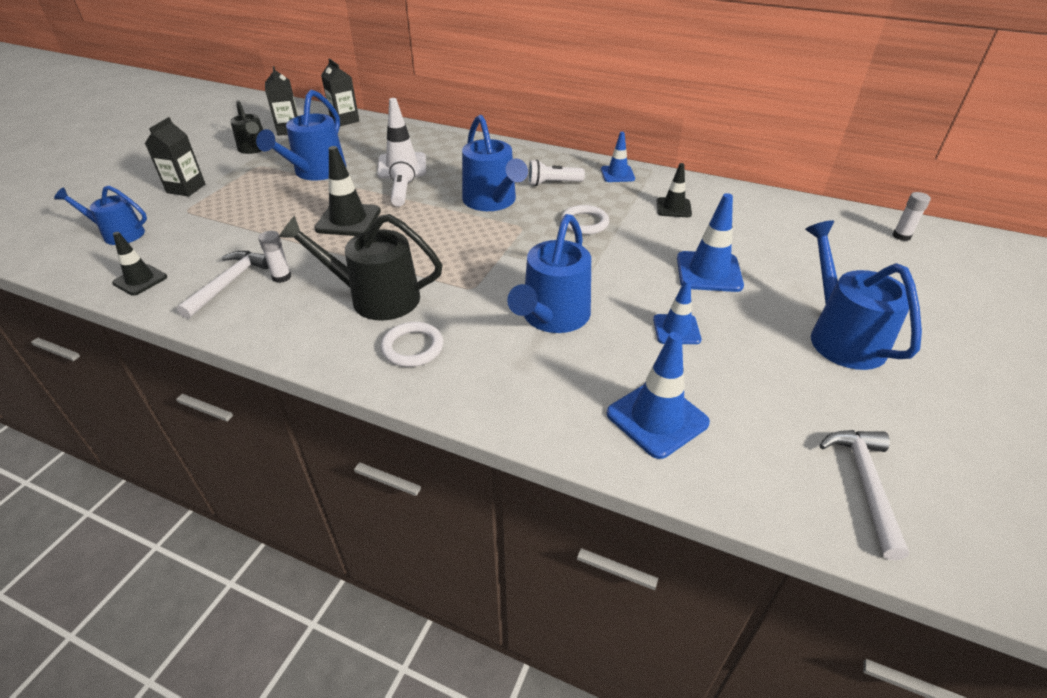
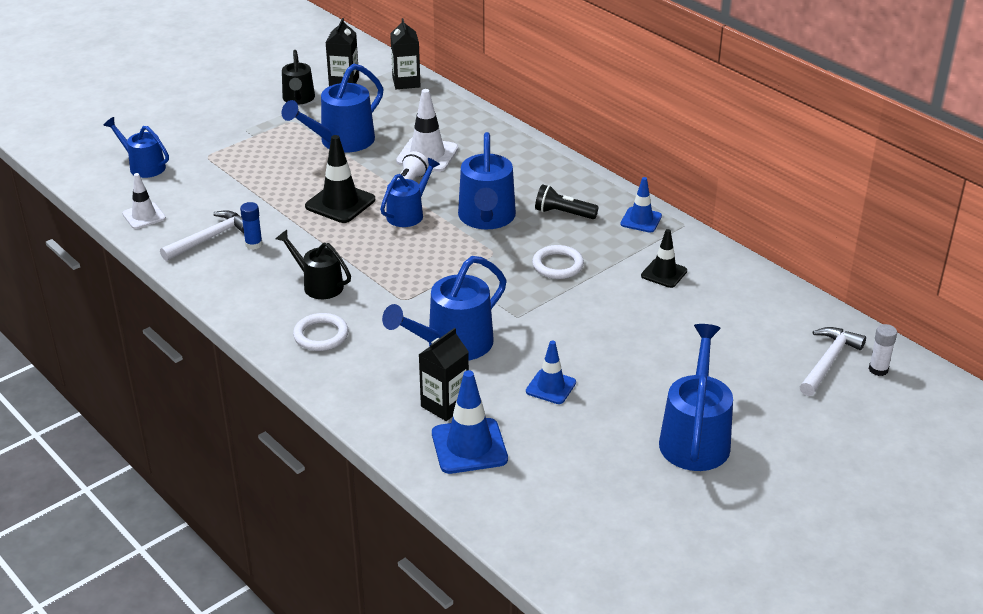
camera: 25 degrees right, 5 degrees down
black traffic cone [112,232,167,296] -> white traffic cone [122,173,166,229]
black carton [145,117,205,197] -> black carton moved to [419,328,469,421]
white glue stick [258,231,291,283] -> blue glue stick [240,202,263,250]
black watering can [279,214,442,321] -> black watering can [276,230,351,299], size x0.64
white flashlight [528,160,585,186] -> black flashlight [535,184,599,219]
blue traffic cone [677,193,744,292] -> none
white hammer [819,430,909,560] -> white hammer moved to [800,327,866,396]
none -> blue watering can [380,158,440,227]

